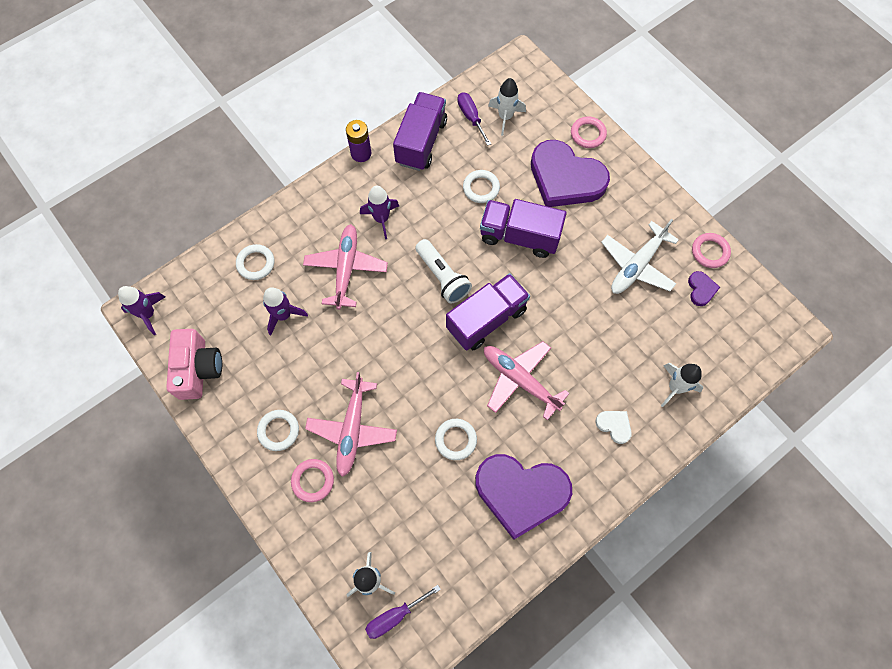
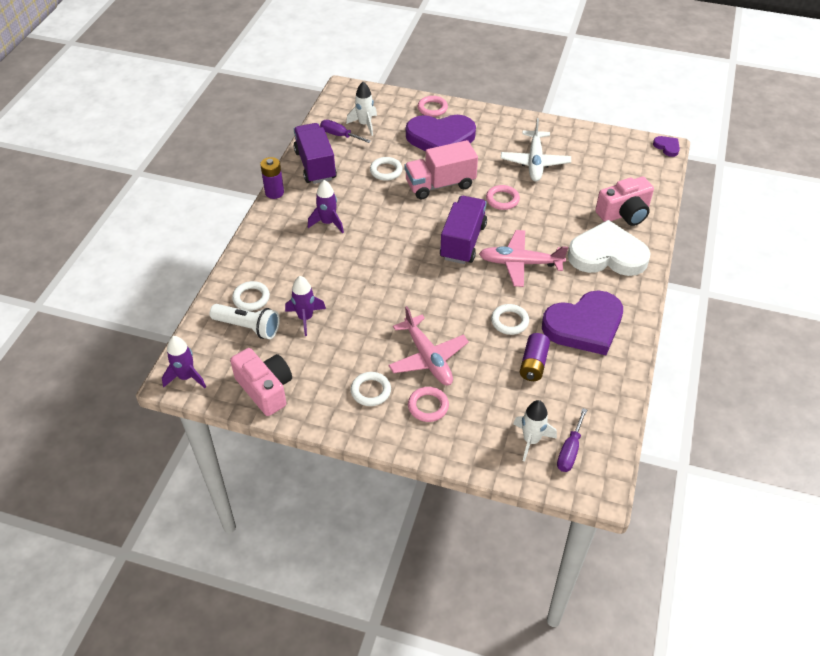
camera: 35 degrees left, 20 degrees down
pink plane [303,224,388,310] -> none
white flashlight [416,239,472,303] -> white flashlight moved to [210,304,280,339]
purple truck [480,199,567,258] -> pink truck [404,140,478,199]
white heart [595,411,632,444] -> white heart [568,220,651,276], size x2.43
white rocket [661,363,703,407] -> pink camera [595,177,654,226]
purple heart [688,271,720,306] -> purple heart moved to [653,136,680,157]
pink ring [692,233,731,268] -> pink ring moved to [486,185,520,210]
none -> purple battery [520,333,550,381]

